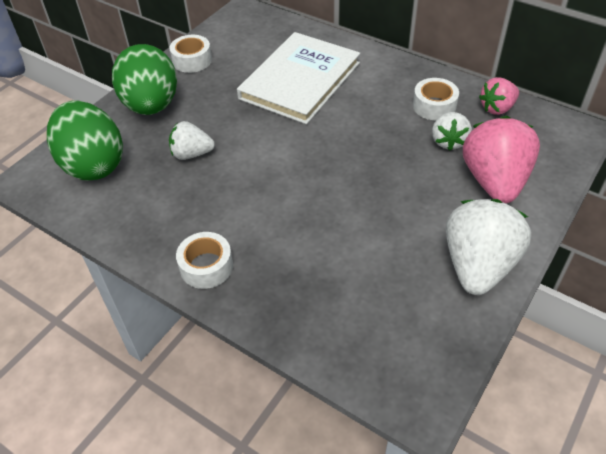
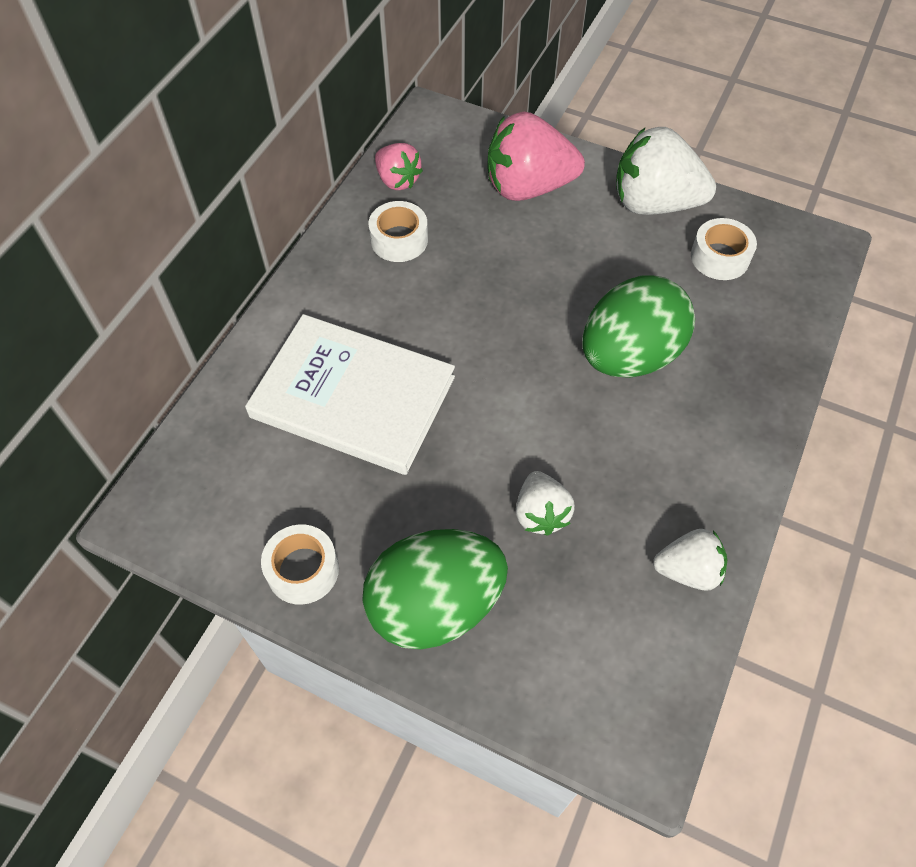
camera: 100 degrees left, 10 degrees up
green egg [47,101,123,181] -> green egg moved to [583,275,695,378]
white tape [176,232,233,289] -> white tape moved to [691,218,757,280]
white strawberry [432,112,472,151] -> white strawberry moved to [653,529,727,591]

